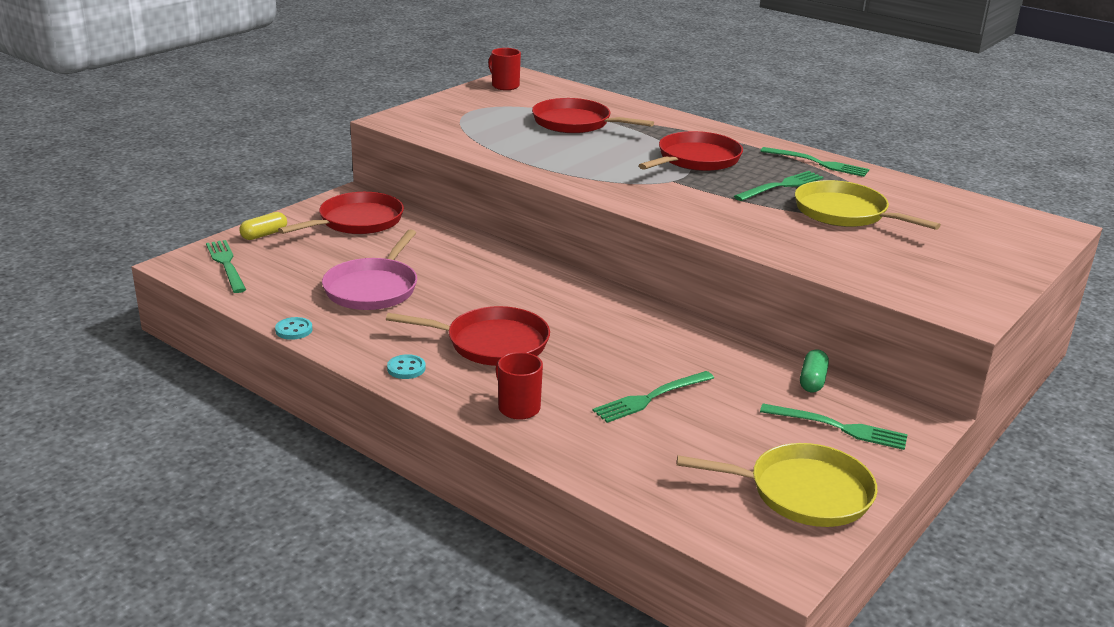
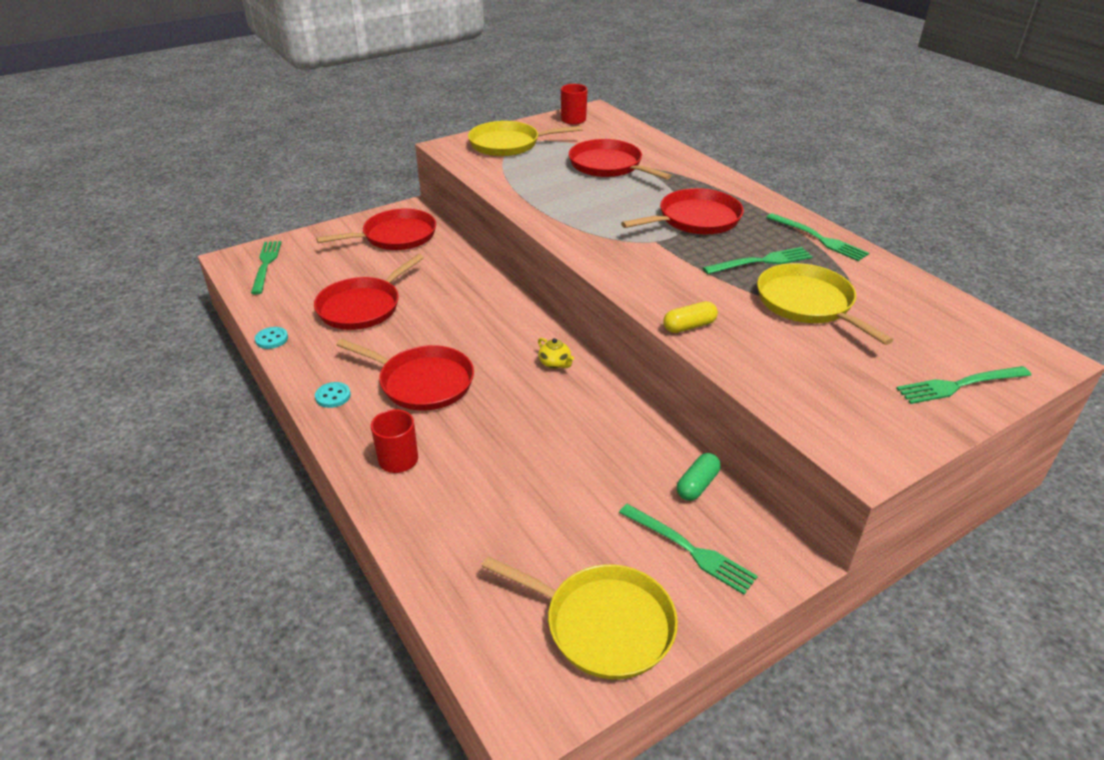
camera: 20 degrees right, 10 degrees up
yellow capsule [239,212,287,240] -> yellow capsule moved to [663,301,718,333]
pink pan [322,230,417,310] -> red pan [314,254,424,330]
green fork [592,371,714,423] -> green fork moved to [896,366,1031,404]
none -> yellow pan [468,121,582,156]
none -> yellow teapot [538,338,574,369]

